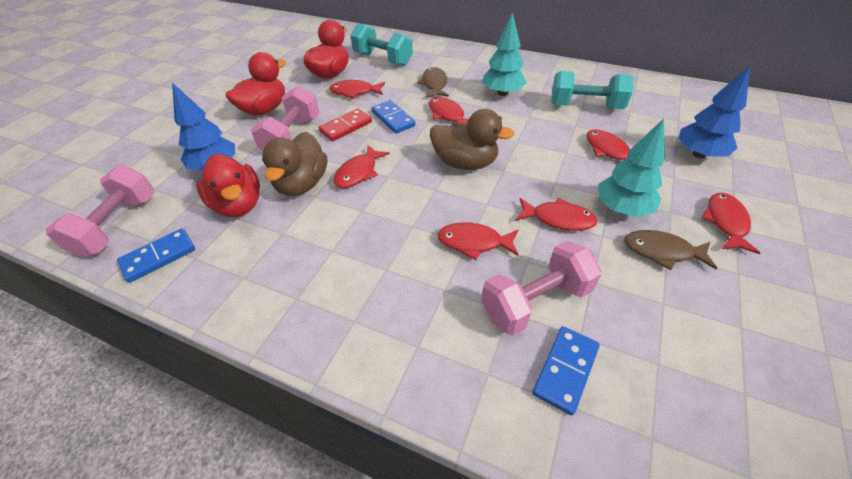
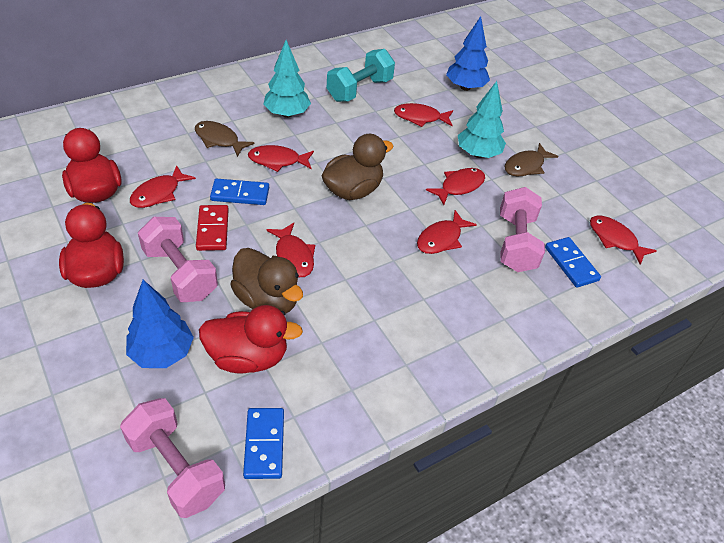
camera: 60 degrees left, 0 degrees up
turquoise dumbbell [350,23,413,66] -> none
red fish [701,193,760,254] -> red fish moved to [590,215,657,265]

